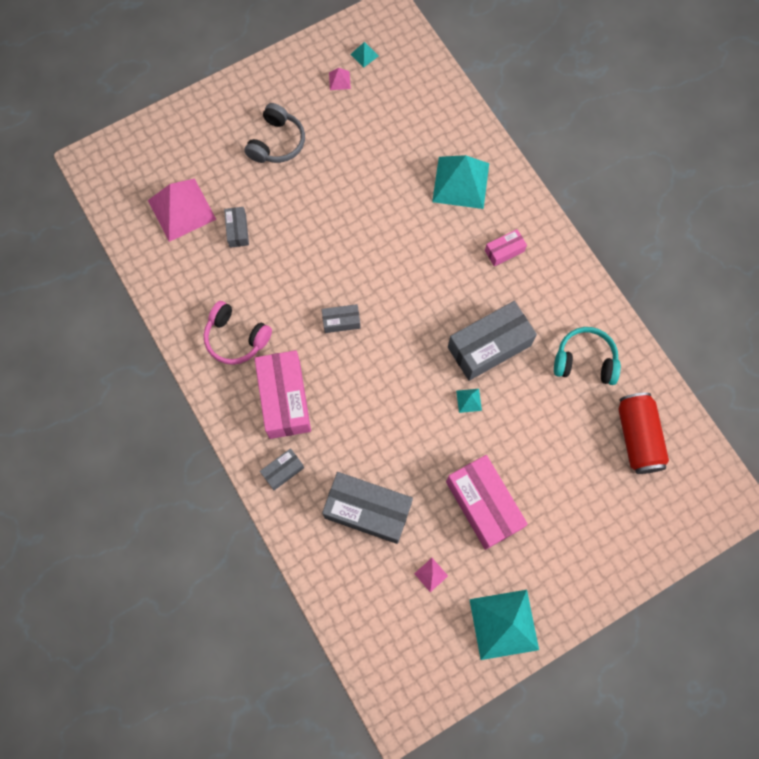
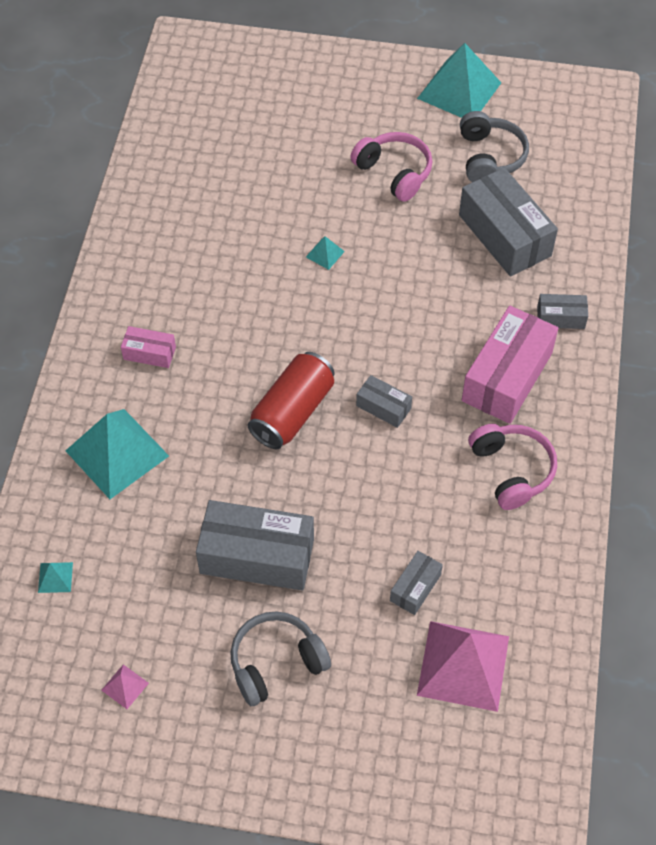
camera: 140 degrees left, 15 degrees down
turquoise pyramid [350,42,379,67] -> turquoise pyramid moved to [38,562,73,593]
pink pyramid [414,558,448,592] -> grey headphones [460,111,529,182]
pink box [446,455,528,550] -> pink headphones [351,132,432,202]
grey box [448,301,537,381] -> grey box moved to [196,500,314,591]
turquoise headphones [554,327,621,385] -> none
red can [618,392,669,474] -> red can moved to [248,352,335,449]

